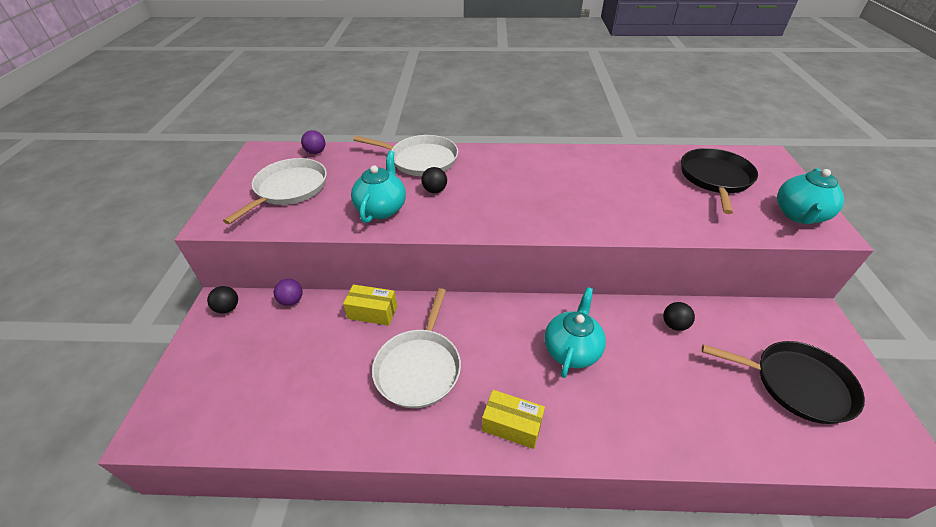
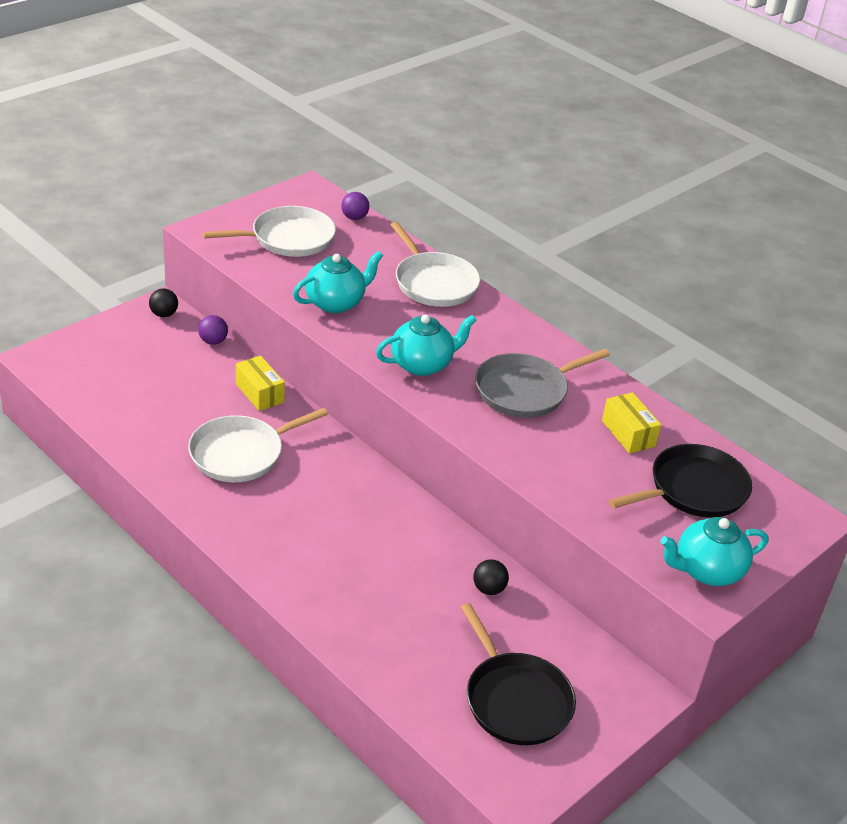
camera: 40 degrees right, 5 degrees down
black ball [421,167,447,193] -> none
yellow box [482,390,545,449] -> yellow box moved to [602,392,661,454]
turquoise teapot [545,287,606,378] -> turquoise teapot moved to [376,314,477,376]
none -> grey pan [475,349,610,418]

